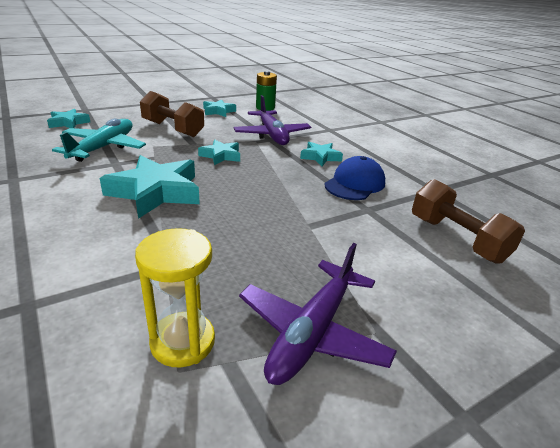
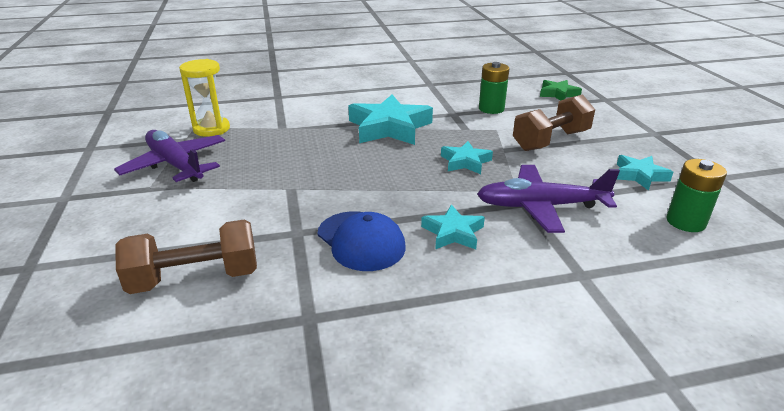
camera: 110 degrees right, 0 degrees up
turquoise star [47,109,90,128] -> green star [540,80,582,101]
turquoise plane [52,119,146,162] -> green battery [479,62,509,114]

